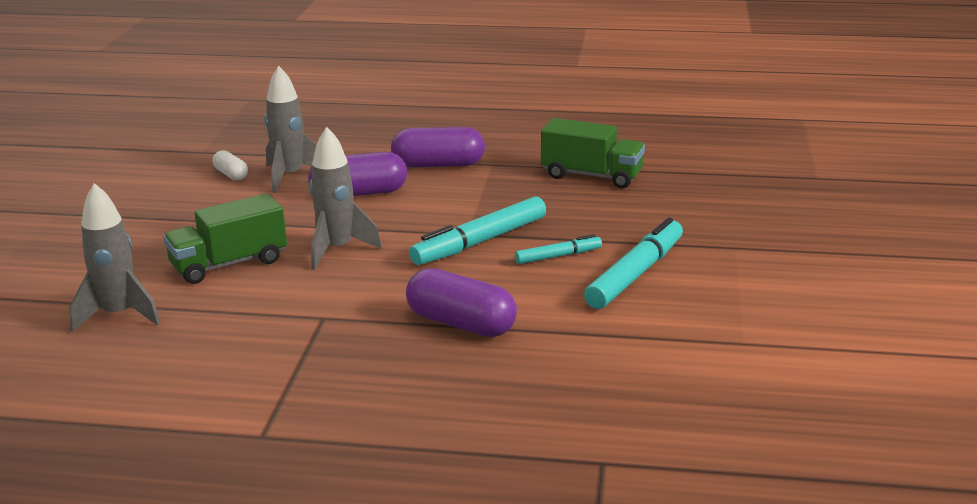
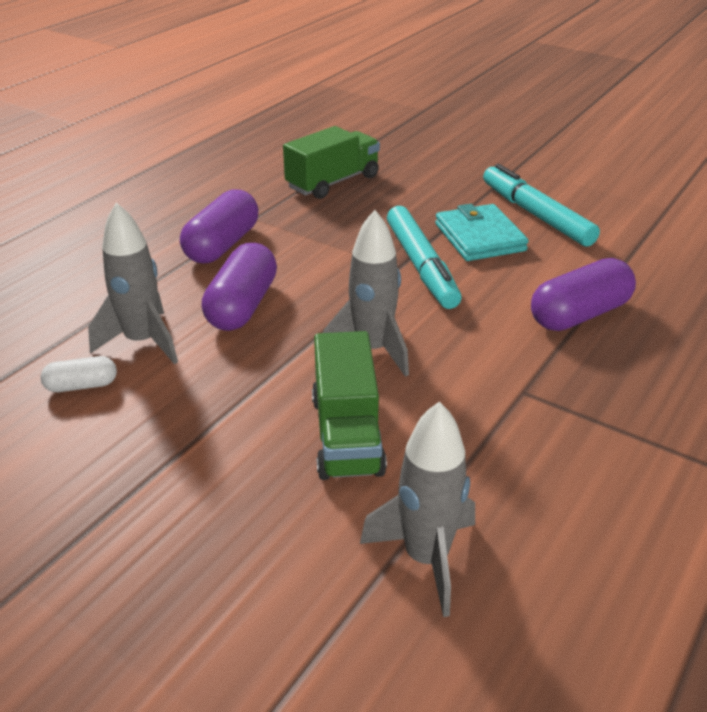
camera: 65 degrees left, 10 degrees up
turquoise marker [515,234,602,264] -> turquoise wallet [435,204,529,261]

